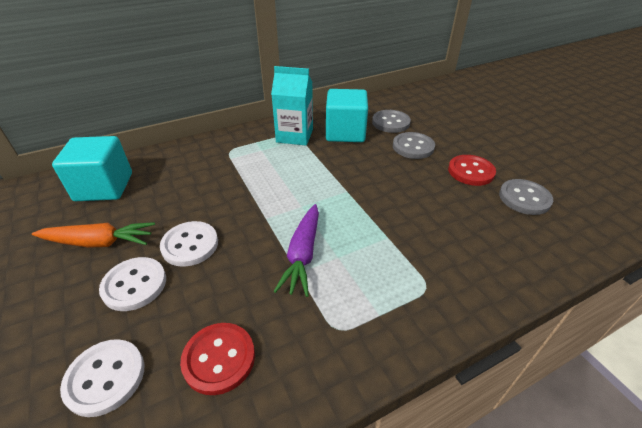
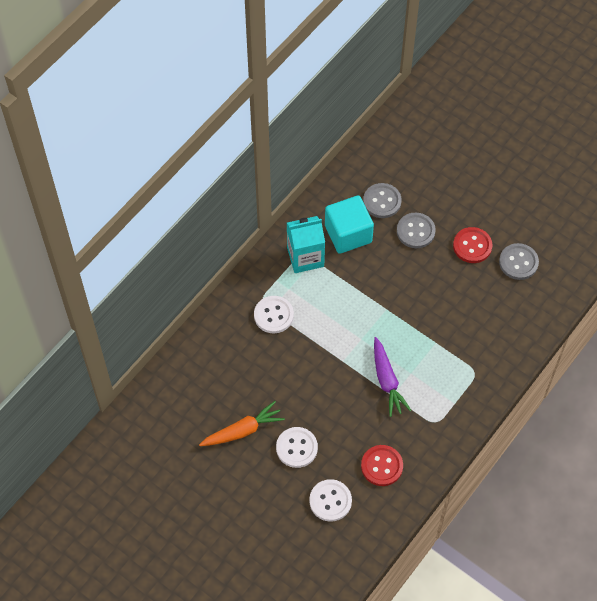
camera: 25 degrees left, 20 degrees up
turquoise cube [52,136,132,201] -> none
white button [160,221,218,267] -> white button moved to [254,296,294,334]

